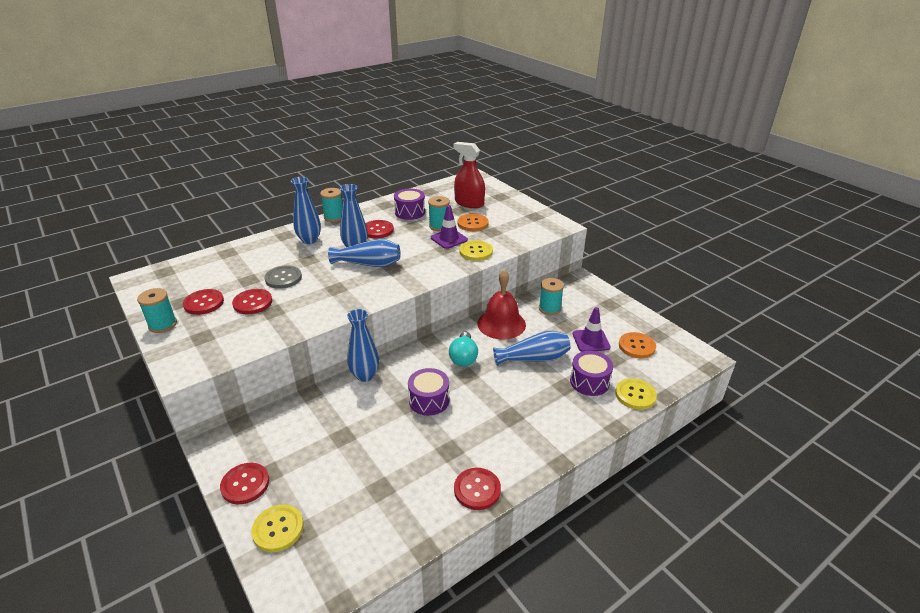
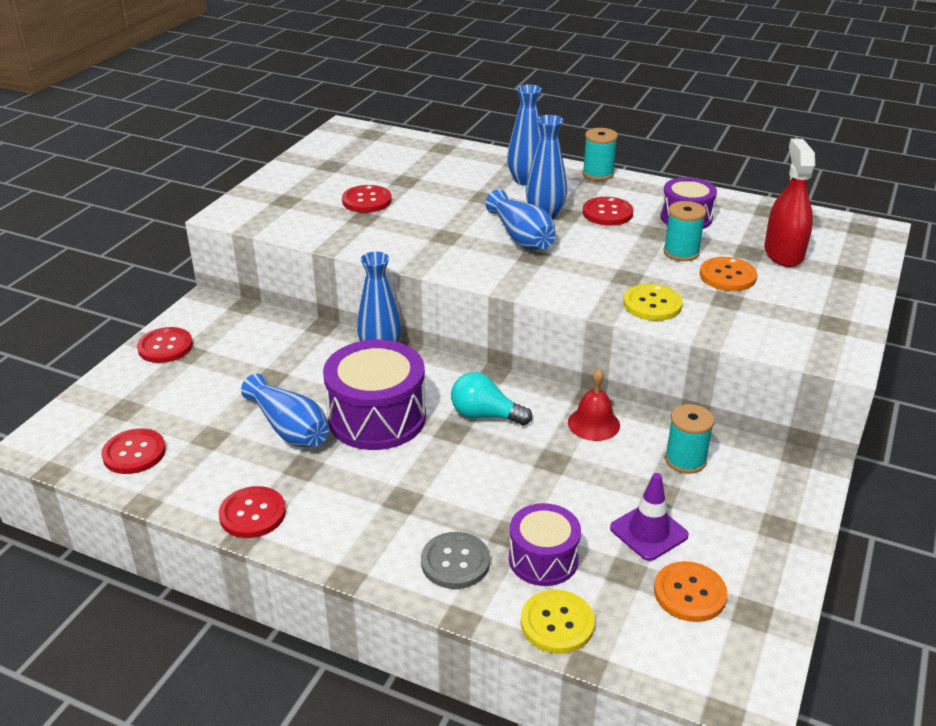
camera: 60 degrees right, 0 degrees up
turquoise spool [137,288,177,333] -> none
red button [183,289,224,315] -> red button moved to [101,428,166,474]
yellow button [251,505,304,552] -> none
grey button [264,265,302,289] -> grey button moved to [421,532,490,589]
purple drum [408,368,449,416] -> purple drum [323,340,426,450], size x1.65
purple traffic cone [431,205,468,249] -> none
turquoise light bulb [449,332,478,366] -> turquoise light bulb turned 45 degrees clockwise [451,372,532,426]
red bell [477,270,526,340] -> red bell [568,369,620,441], size x0.62
blue vase [493,331,570,366] -> blue vase moved to [241,374,329,447]

